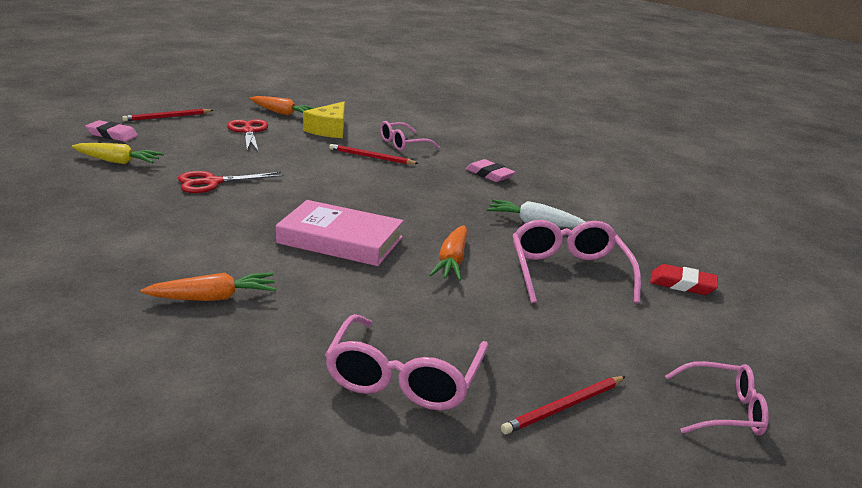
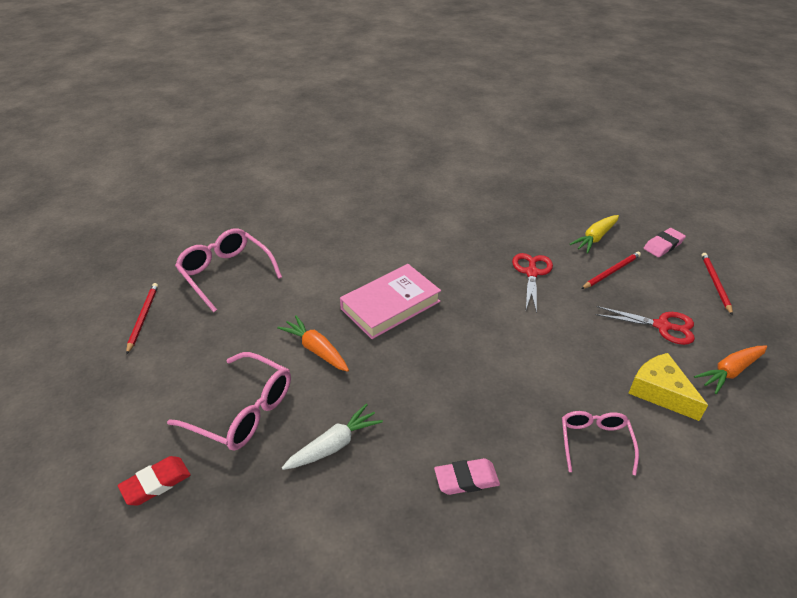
camera: 125 degrees right, 15 degrees up
orange carrot [141,273,276,301] -> none
red pencil [329,144,419,164] -> red pencil moved to [581,252,641,289]
pink glasses [665,361,769,436] -> none

